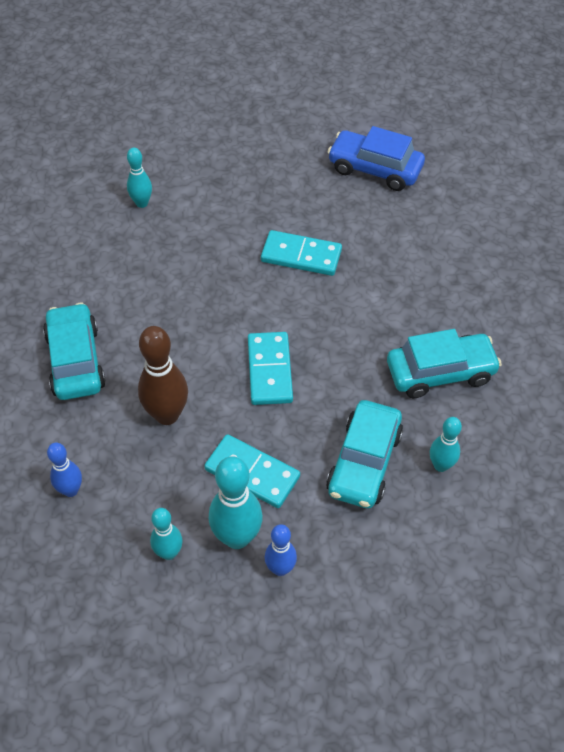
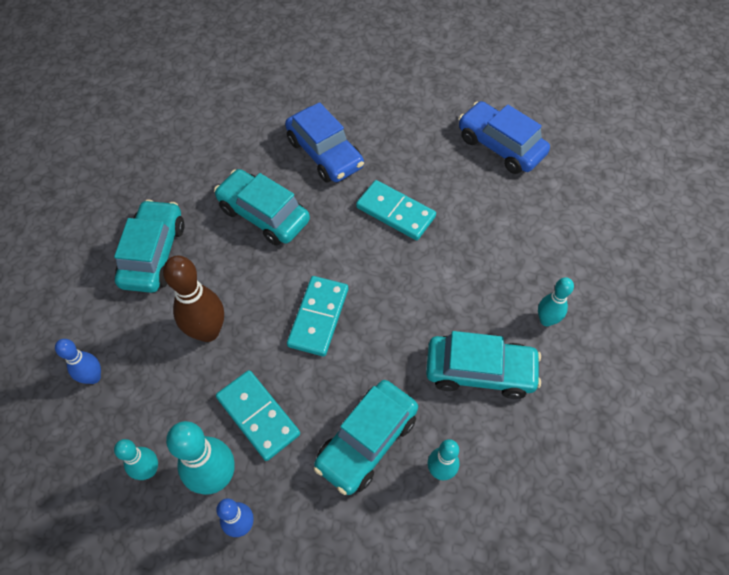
camera: 20 degrees right, 5 degrees up
turquoise bowling pin [127,148,152,208] -> turquoise bowling pin moved to [538,277,574,326]
none -> turquoise car [214,169,310,246]
none -> blue car [285,102,364,183]

